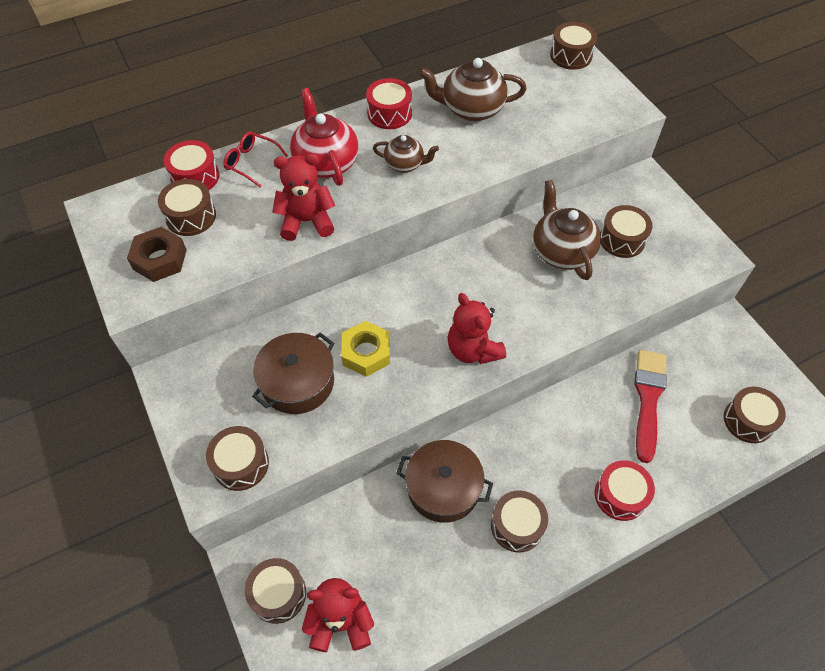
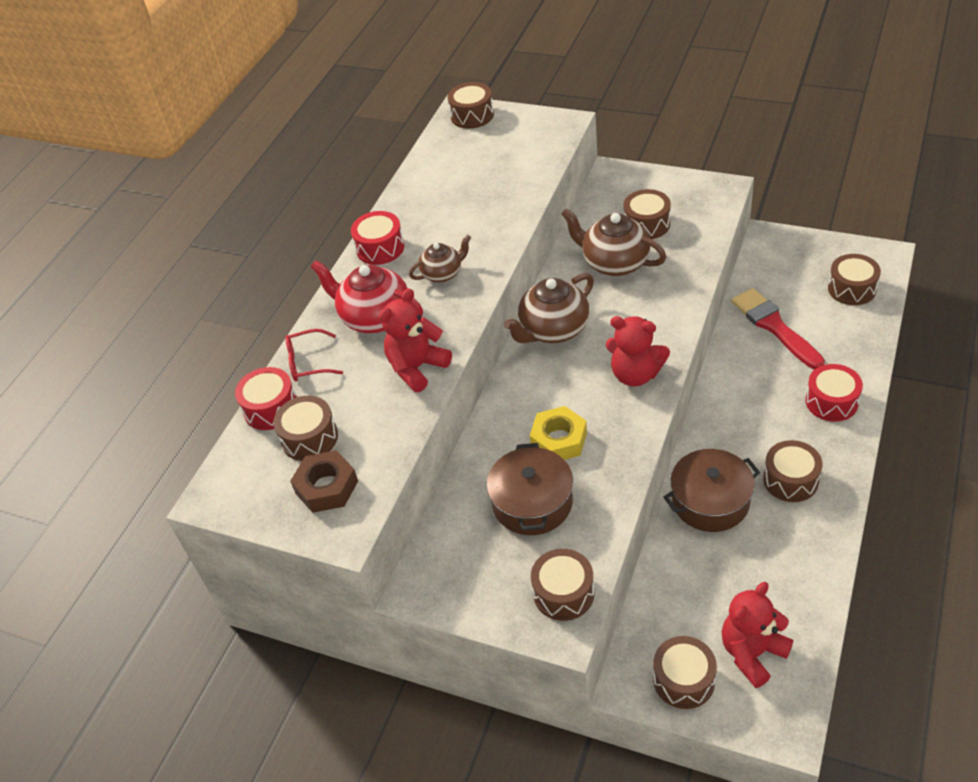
camera: 35 degrees left, 10 degrees down
brown teapot [419,58,527,121] -> brown teapot moved to [504,273,594,343]

